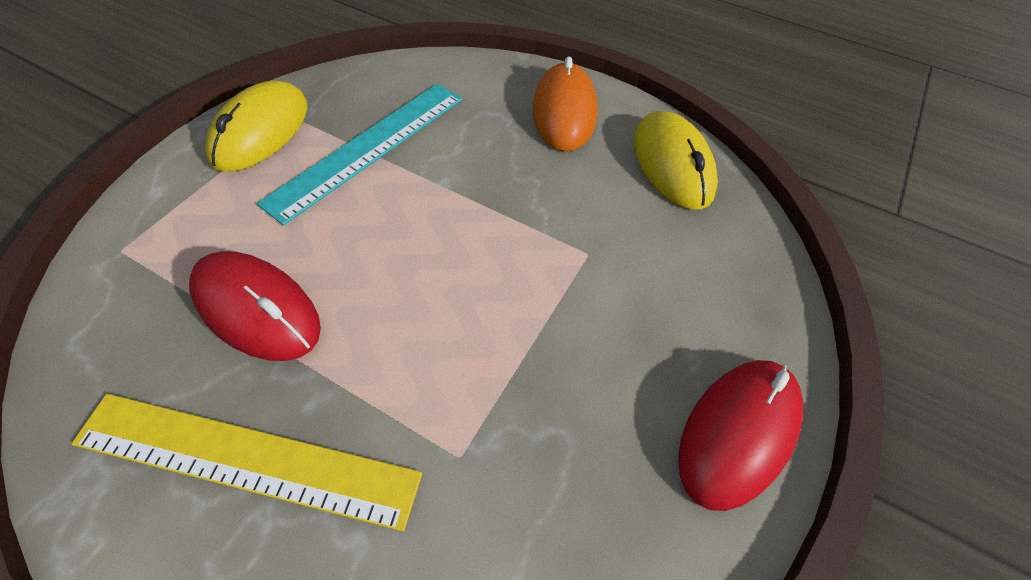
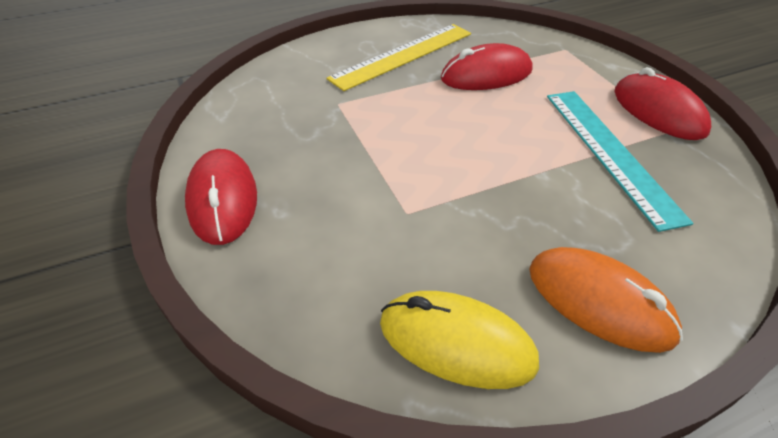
camera: 130 degrees right, 10 degrees down
yellow mouse [205,80,307,172] -> red mouse [614,67,711,140]

